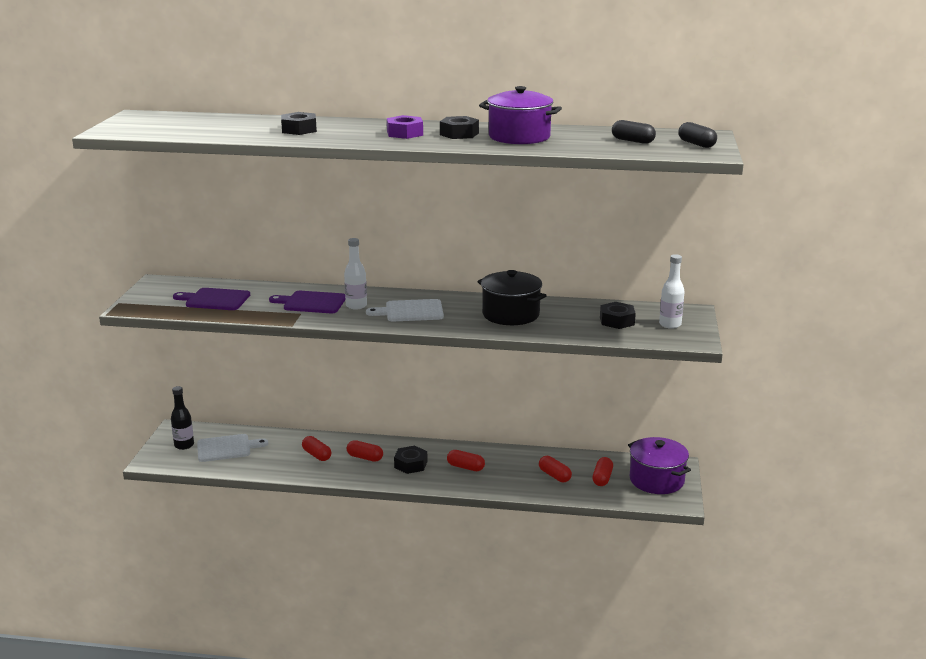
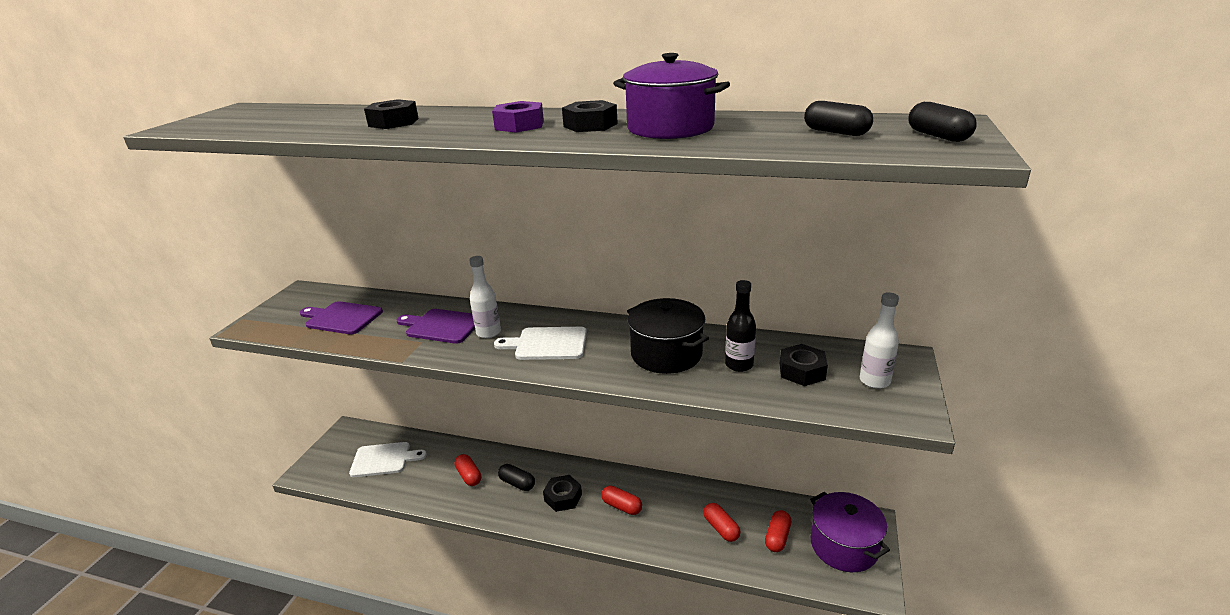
camera: 10 degrees right, 5 degrees up
black bottle [171,386,194,450] -> black bottle moved to [725,280,756,372]
red capsule [347,440,383,462] -> black capsule [498,464,535,491]

